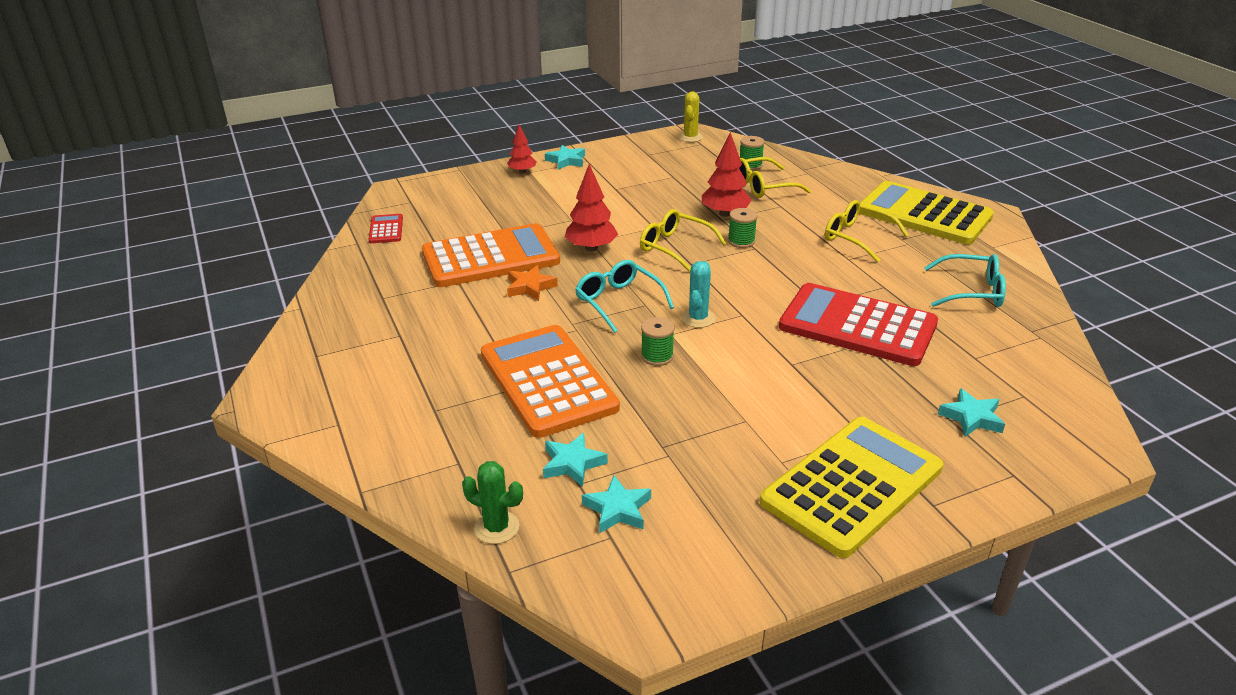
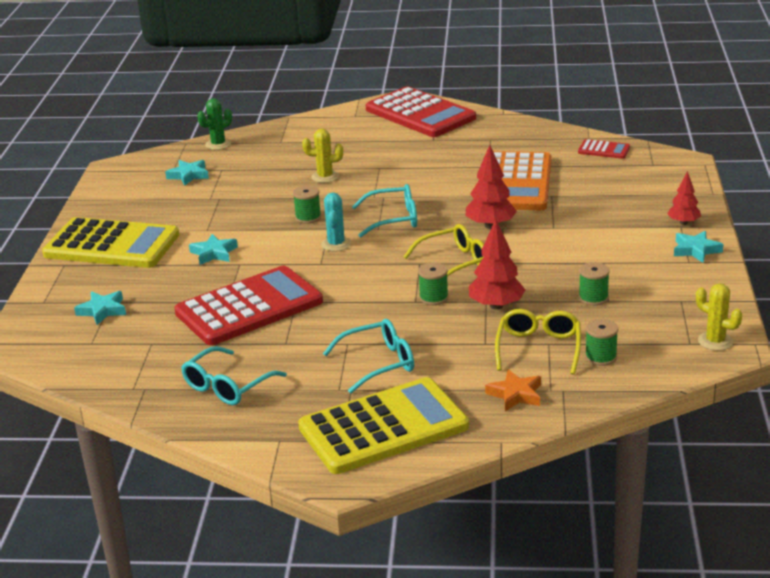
camera: 120 degrees right, 5 degrees down
orange calculator [481,325,620,438] -> yellow cactus [302,129,343,183]
orange star [507,265,558,301] -> orange star moved to [485,369,541,411]
turquoise star [543,433,608,487] -> turquoise star moved to [189,234,238,265]
turquoise cactus [681,261,715,328] -> turquoise cactus turned 45 degrees clockwise [321,192,351,251]
yellow calculator [760,417,943,558] -> yellow calculator turned 60 degrees counterclockwise [42,217,179,268]
yellow glasses [825,200,909,263] -> turquoise glasses [323,319,414,393]
none -> red calculator [366,86,476,137]
none -> green spool [579,262,610,306]

